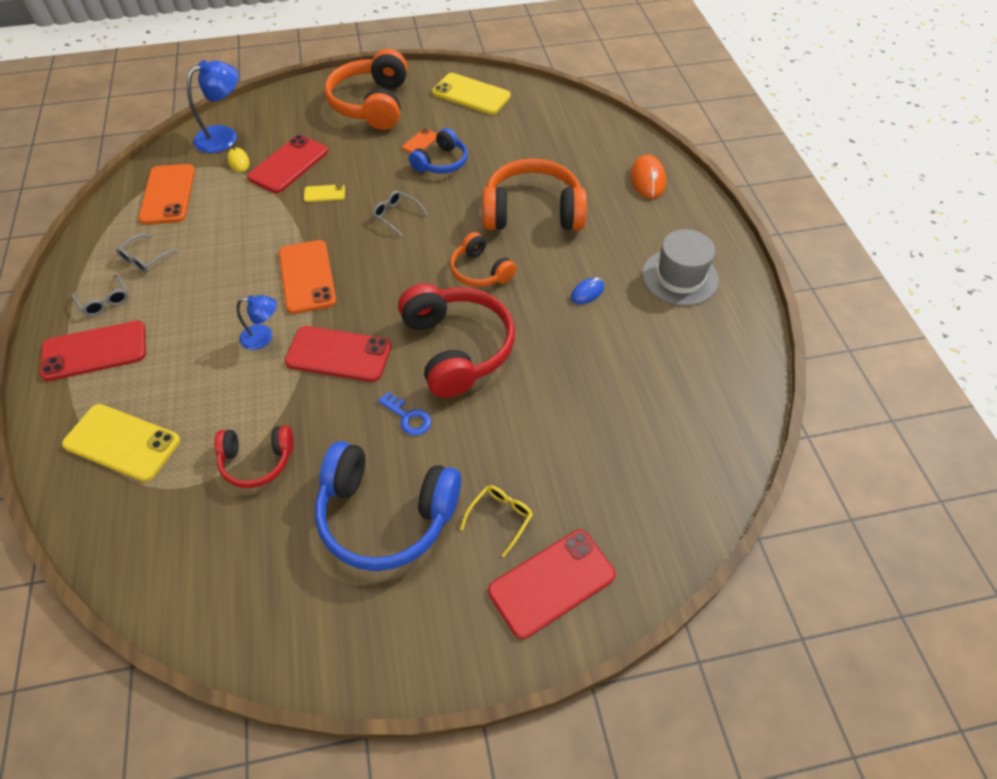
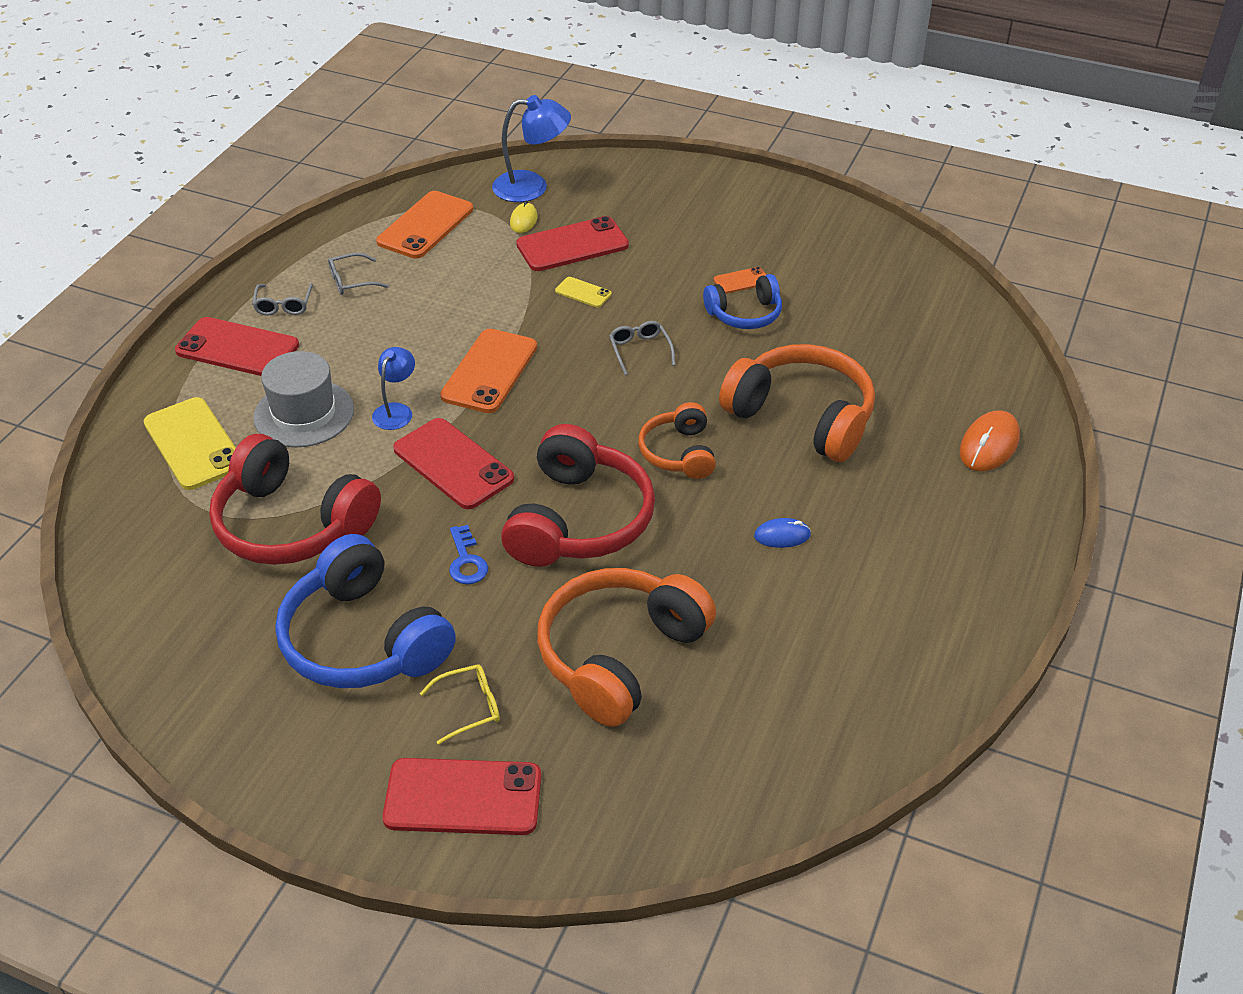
camera: 35 degrees right, 10 degrees down
red headphones [214,425,294,488] -> red headphones [209,434,381,565], size x1.76
blue lamp [237,295,277,350] -> blue lamp turned 105 degrees counterclockwise [372,347,415,430]
orange headphones [325,49,407,130] -> orange headphones moved to [537,568,716,727]
yellow phone [432,73,511,115] -> none
grey hat [642,229,719,306] -> grey hat moved to [253,351,354,447]

